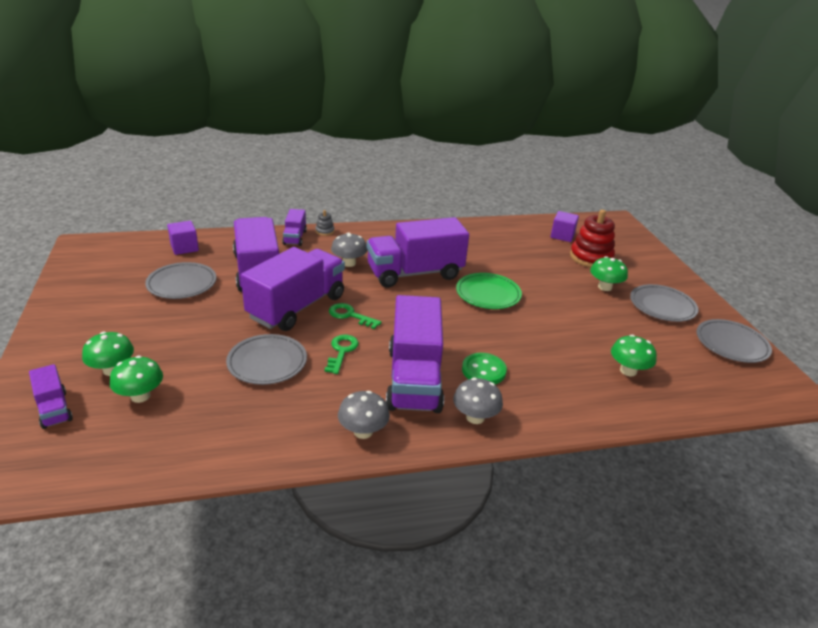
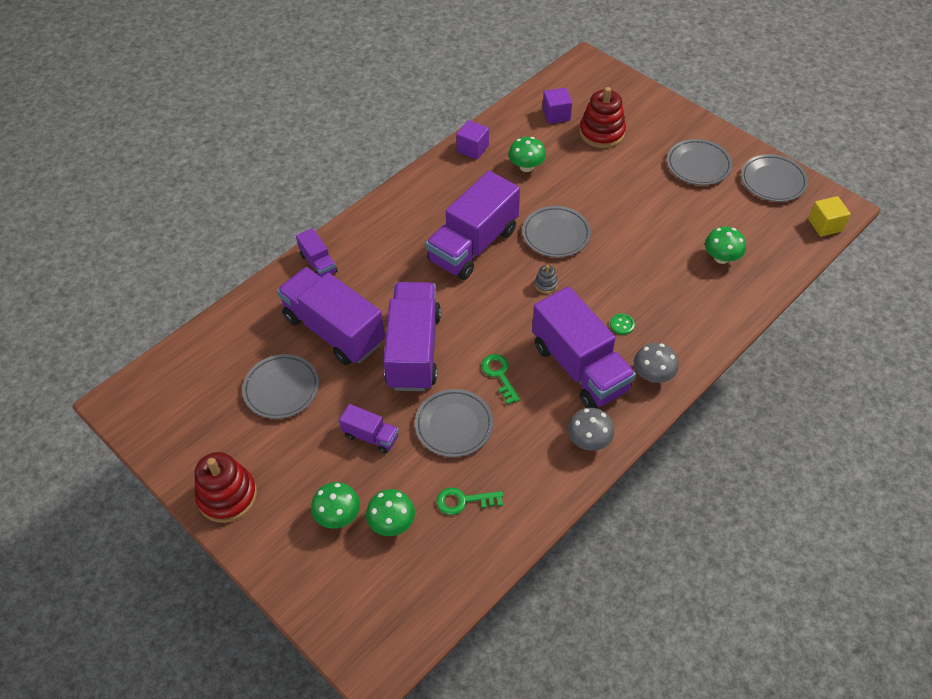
camera: 30 degrees left, 20 degrees up
purple truck [29,364,73,429] -> purple truck moved to [339,404,399,454]
purple cube [167,221,199,255] -> purple cube moved to [456,120,489,160]
grey stacking toy [315,210,334,236] -> grey stacking toy moved to [535,265,558,293]
green key [329,303,382,329] -> green key moved to [437,488,503,515]
grey mushroom [331,232,367,267] -> none
green plate [456,273,522,309] -> grey plate [522,206,591,258]
green button [462,353,507,384] -> green button [610,313,635,335], size x0.58
green mushroom [590,256,628,291] -> green mushroom moved to [508,137,546,172]
none -> red stacking toy [195,452,257,523]
none -> yellow cube [808,196,851,237]

